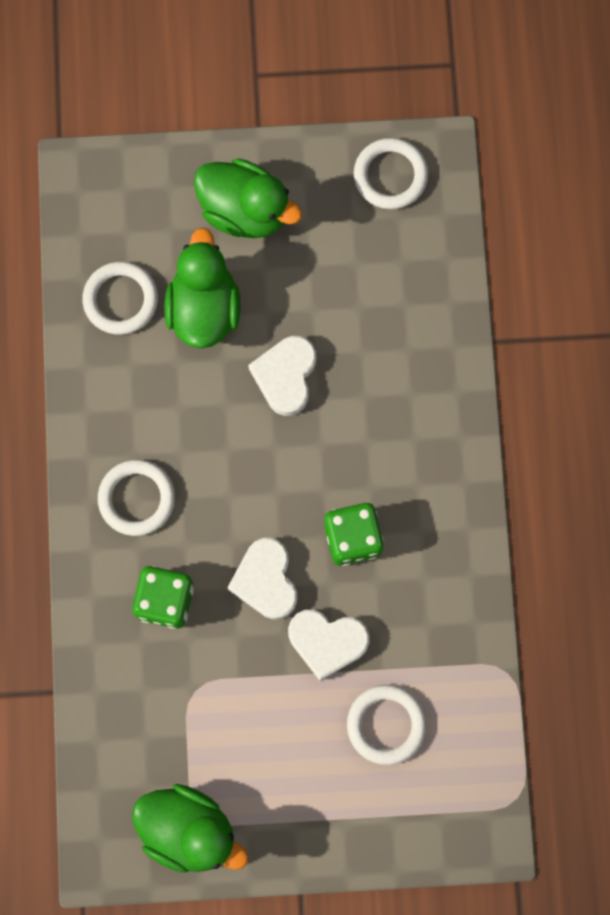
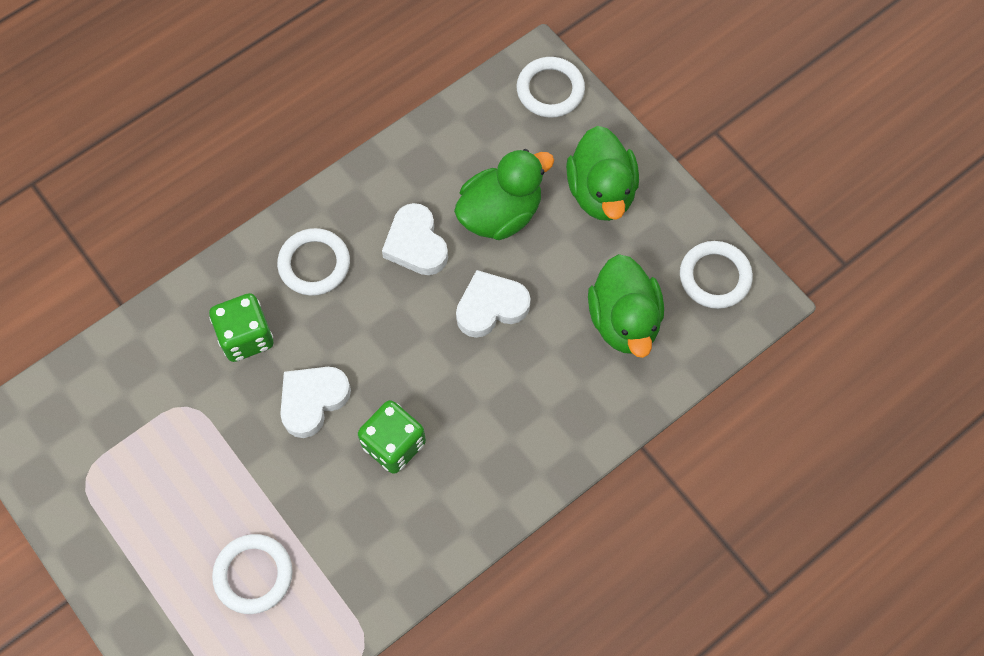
camera: 55 degrees right, 10 degrees down
white ring [82,262,158,335] -> white ring moved to [516,57,585,118]
green duck [132,784,249,873] -> green duck moved to [588,254,664,358]
white heart [288,610,369,681] -> white heart moved to [382,203,448,275]

